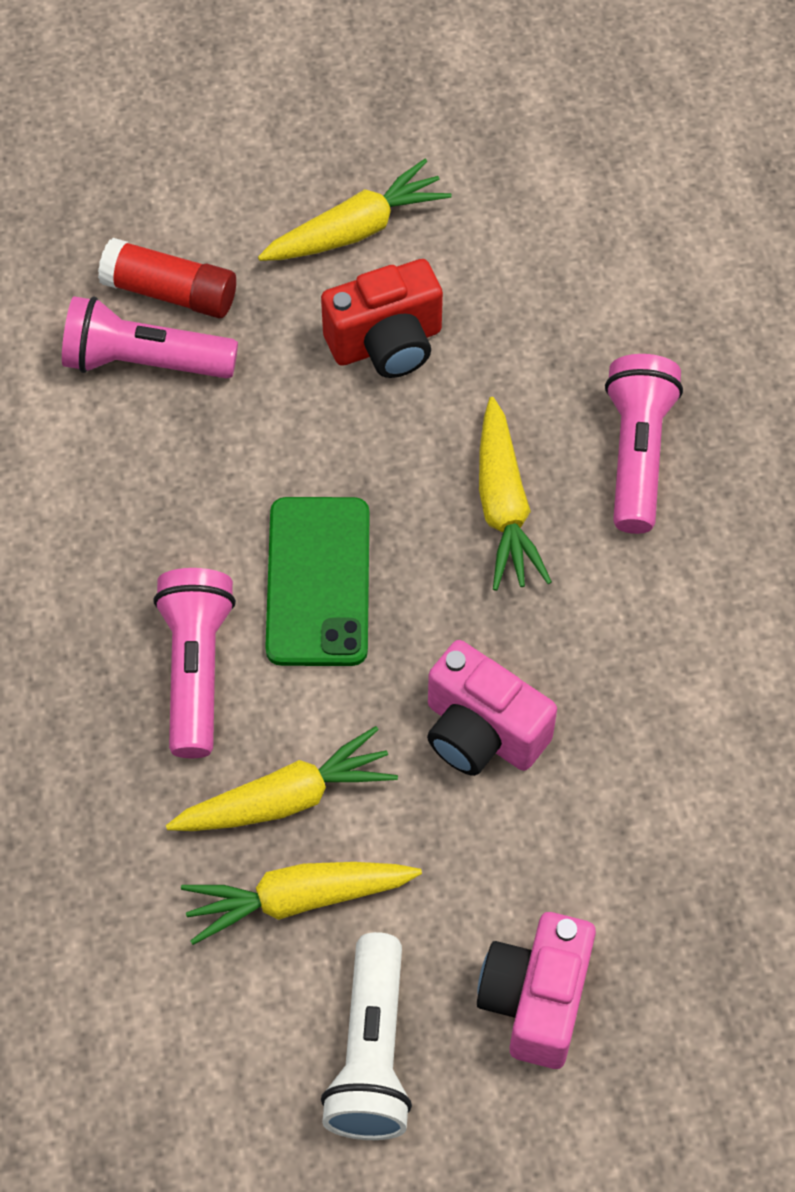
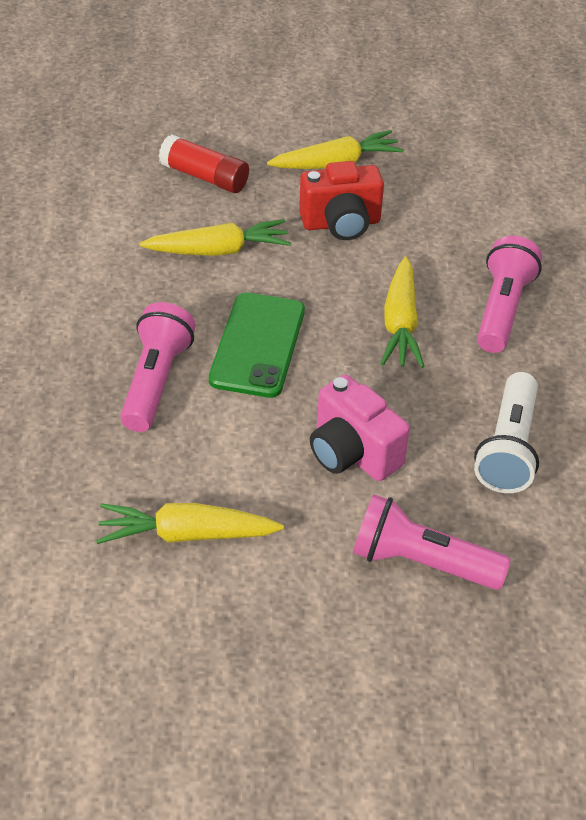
camera: 10 degrees right, 15 degrees down
pink flashlight [62,296,238,379] -> pink flashlight moved to [353,494,511,590]
yellow carrot [166,726,398,831] -> yellow carrot moved to [139,219,291,256]
white flashlight [321,932,412,1140] -> white flashlight moved to [474,372,539,493]
pink camera [477,912,596,1069] -> none

